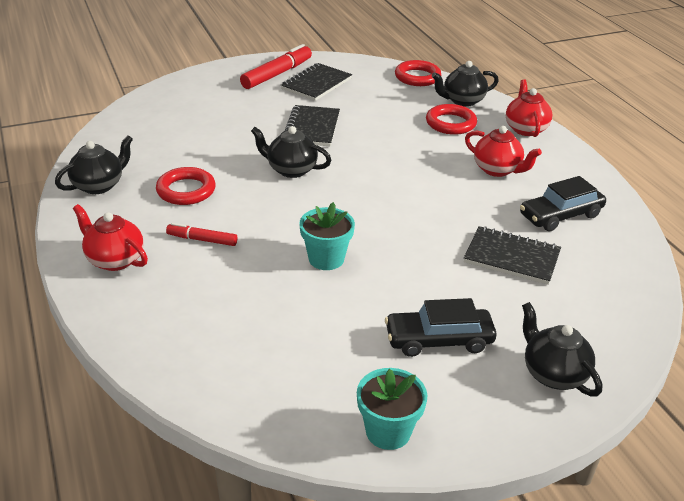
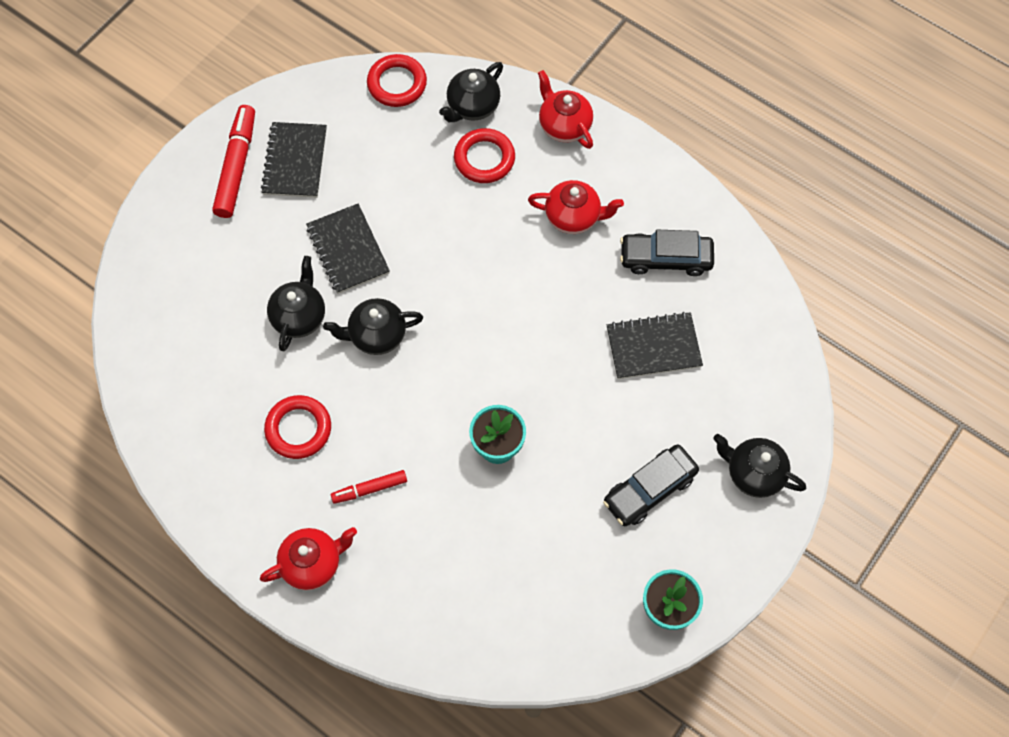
camera: 30 degrees left, 30 degrees up
black teapot [55,135,133,194] -> black teapot moved to [267,256,325,352]
red teapot [73,204,148,271] -> red teapot turned 150 degrees clockwise [260,527,357,590]
black car [520,176,606,231] -> black car turned 60 degrees clockwise [620,230,714,276]

